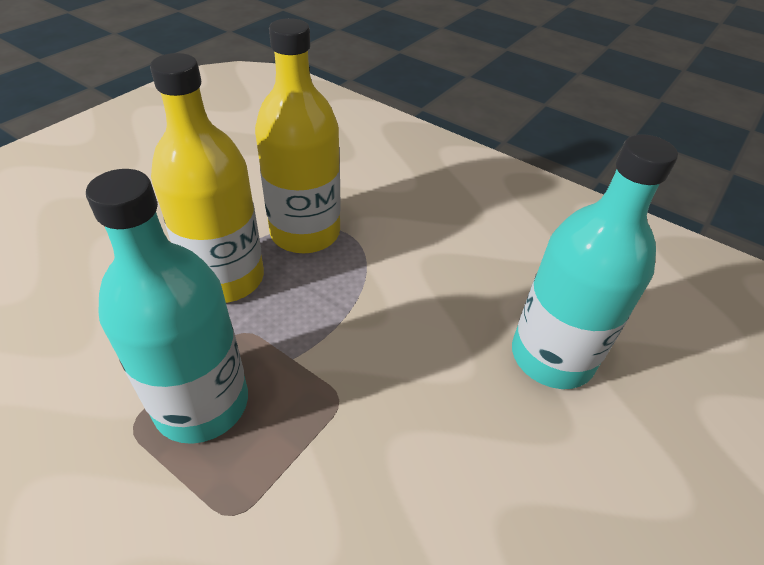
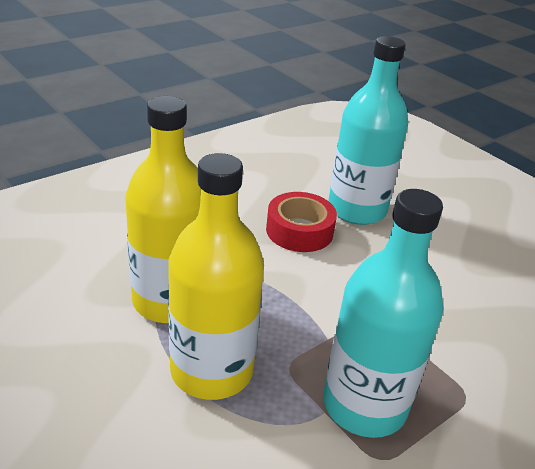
camera: 75 degrees left, 10 degrees down
none -> red tape [266,192,337,252]

